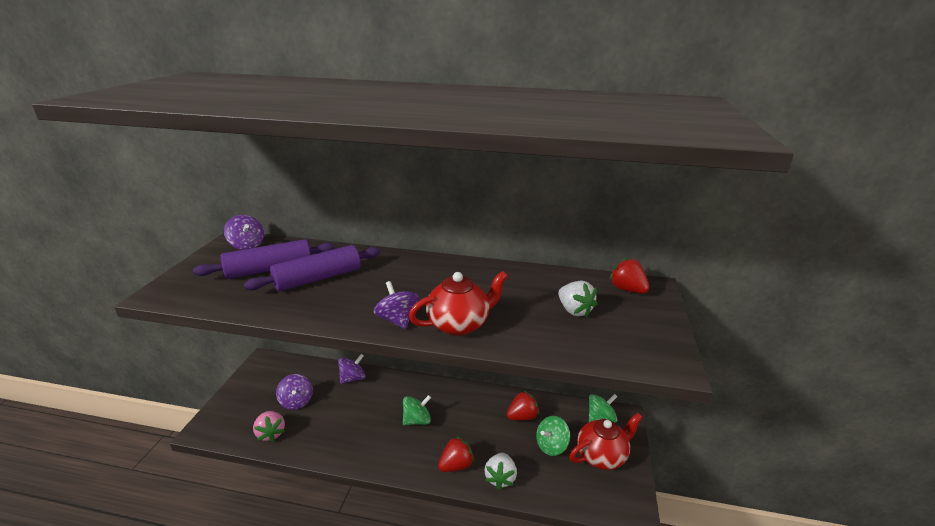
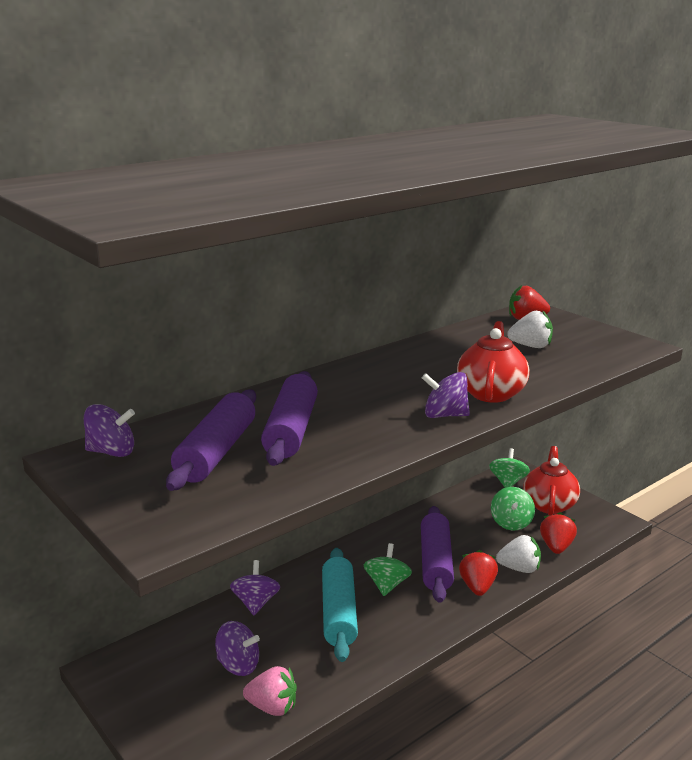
camera: 50 degrees left, 5 degrees down
white strawberry [484,453,517,490] -> white strawberry turned 45 degrees counterclockwise [496,535,541,573]
red strawberry [506,391,539,421] -> red strawberry moved to [540,512,577,554]
none -> turquoise rolling pin [322,548,358,662]
none -> purple rolling pin [421,506,454,603]

